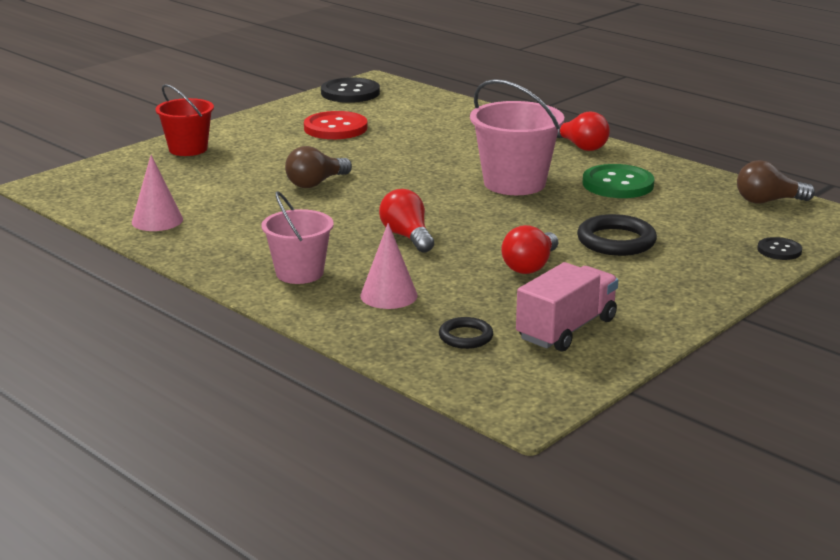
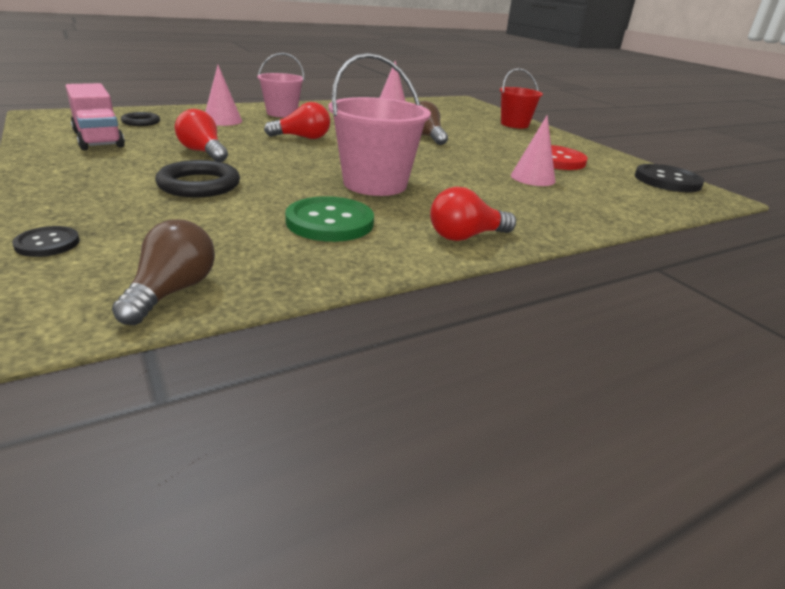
camera: 105 degrees right, 5 degrees up
none -> pink cone [511,116,556,186]

